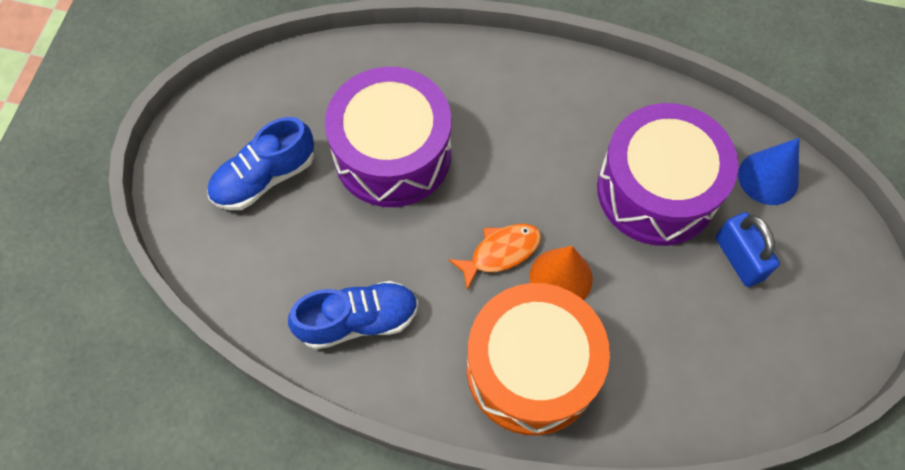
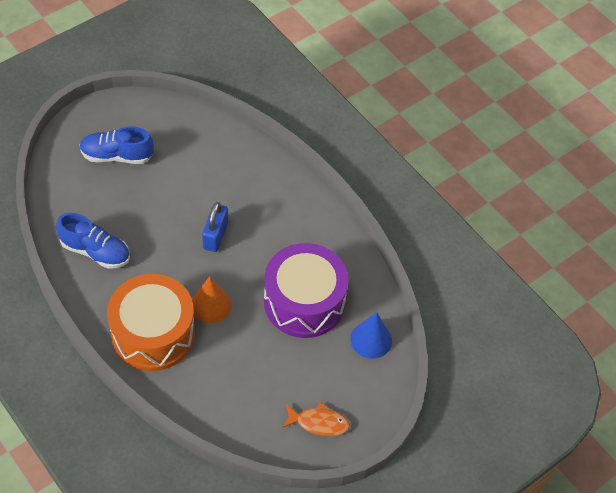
camera: 35 degrees right, 10 degrees down
purple drum [325,67,452,207] -> none
orange fish [448,224,541,290] -> orange fish moved to [282,402,350,436]
blue padlock [716,212,780,287] -> blue padlock moved to [202,202,228,252]

